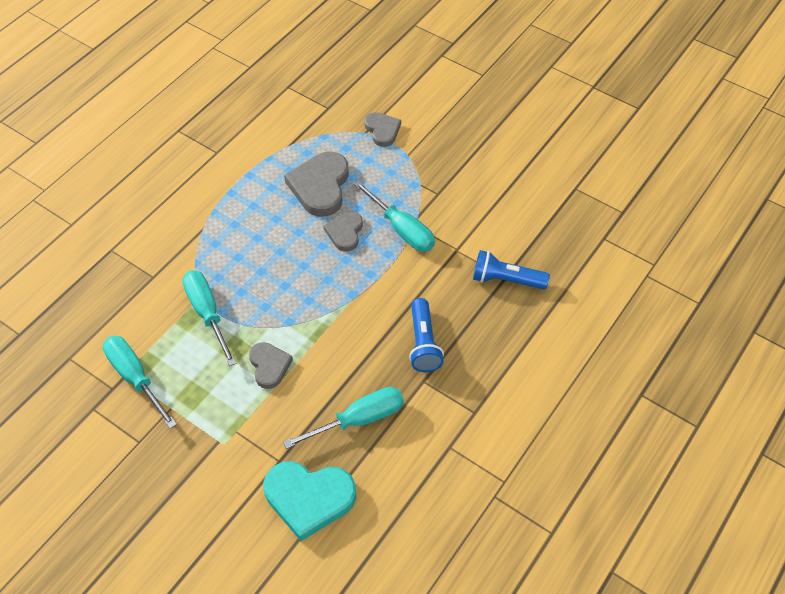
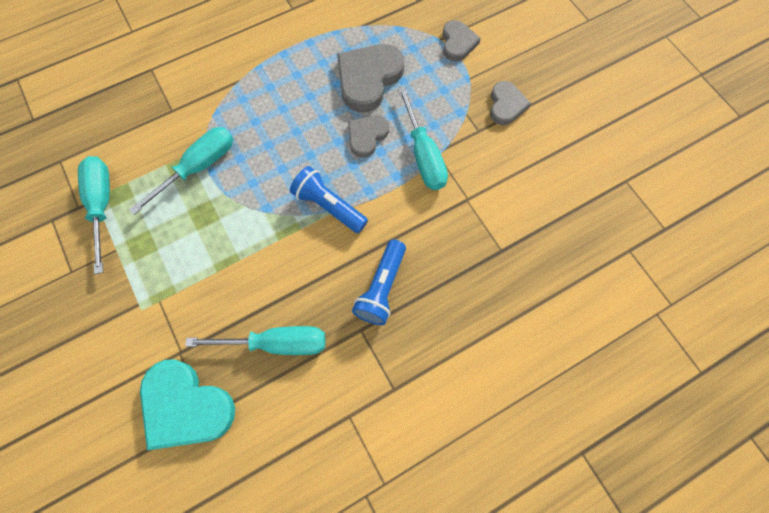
camera: 25 degrees right, 15 degrees up
turquoise screwdriver [182,270,236,366] -> turquoise screwdriver turned 45 degrees clockwise [129,127,233,215]
grey heart [249,342,293,389] -> grey heart moved to [490,81,531,125]
blue flashlight [473,250,550,289] -> blue flashlight moved to [290,166,368,233]

